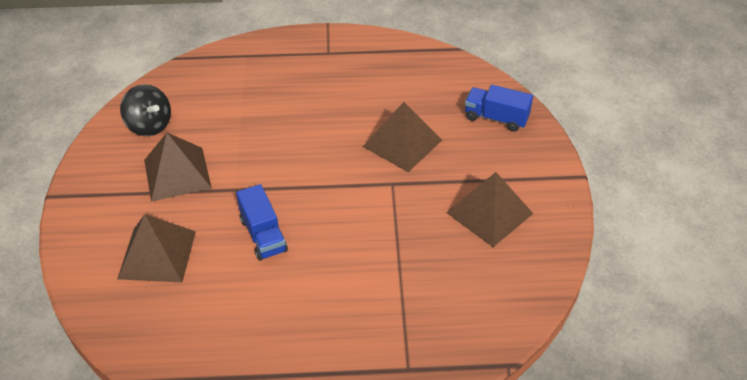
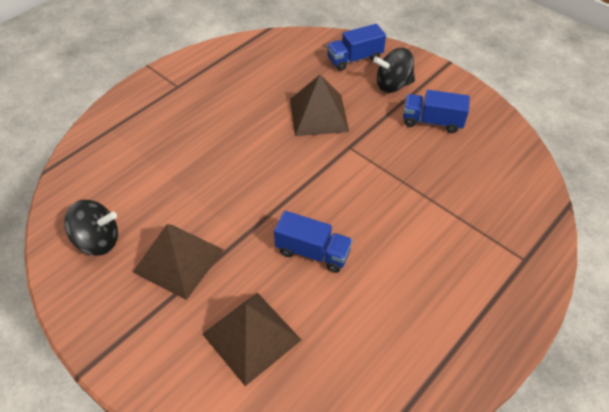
camera: 45 degrees left, 5 degrees up
brown pyramid [446,172,533,247] -> blue truck [403,90,470,133]
none -> black spinning top [373,48,415,93]

